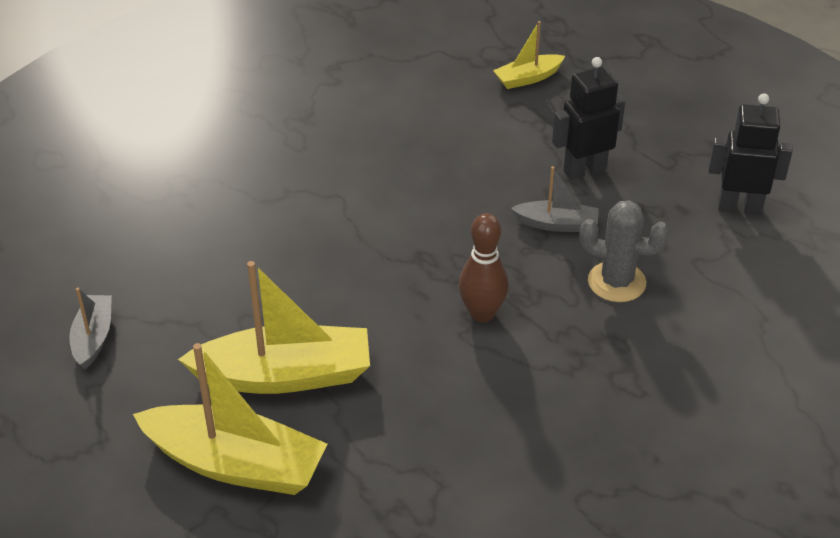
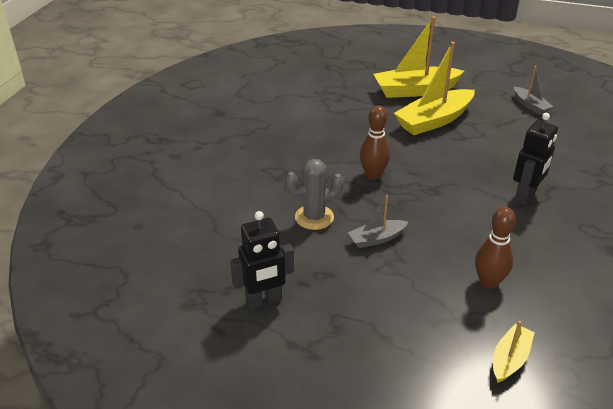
camera: 150 degrees right, 5 degrees down
black robot [552,57,625,180] -> black robot moved to [513,113,558,205]
none -> brown bowling pin [475,207,516,289]

